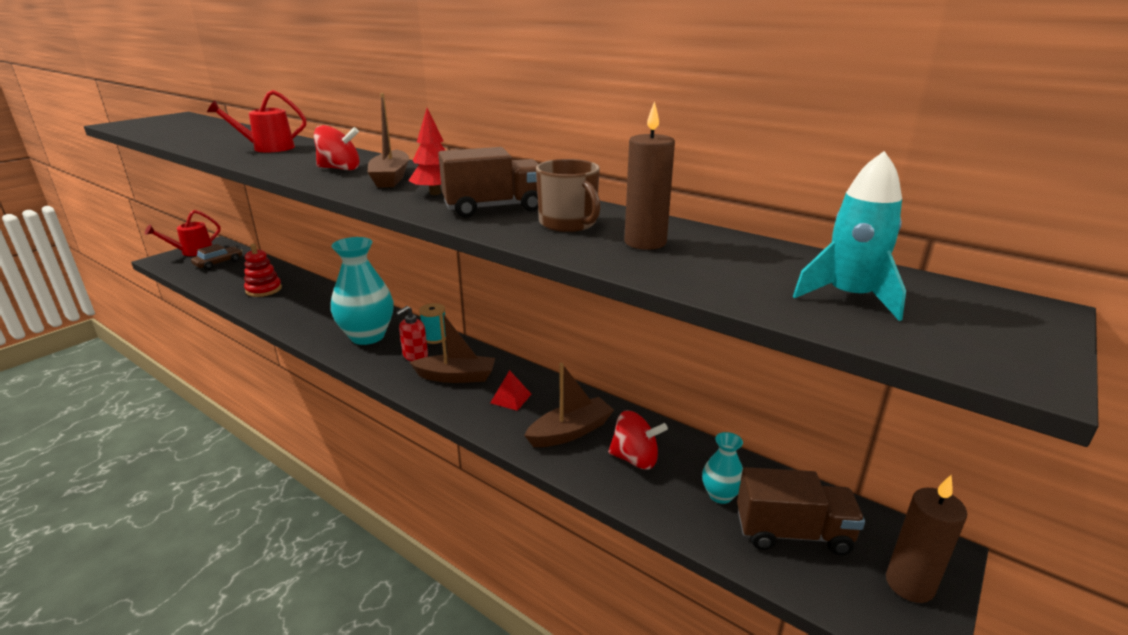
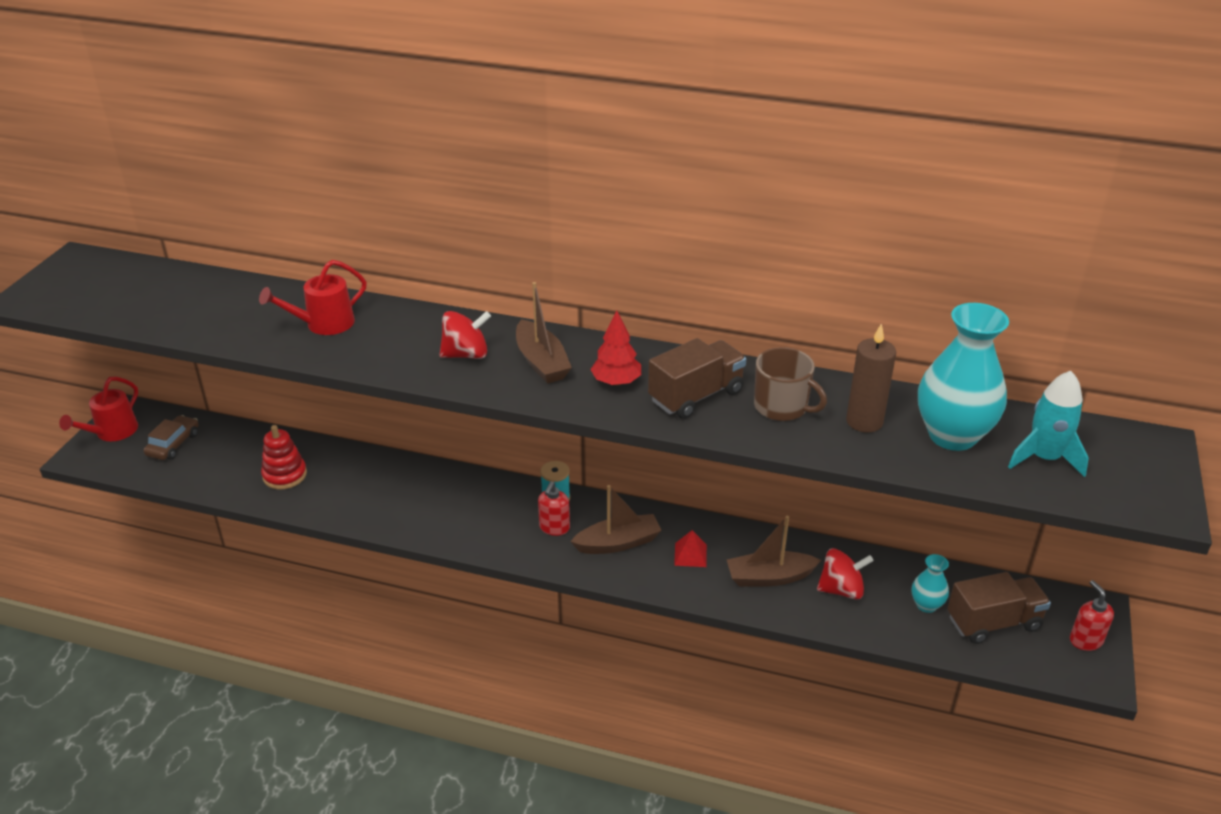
camera: 20 degrees left, 10 degrees up
turquoise vase [331,237,394,345] -> turquoise vase moved to [918,303,1009,451]
brown boat [524,363,614,447] -> brown boat turned 135 degrees counterclockwise [727,516,821,587]
brown candle [886,475,967,603] -> red soap dispenser [1070,580,1114,651]

